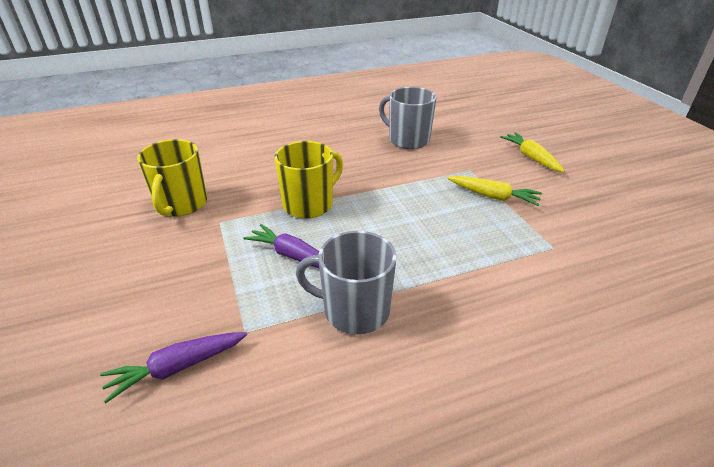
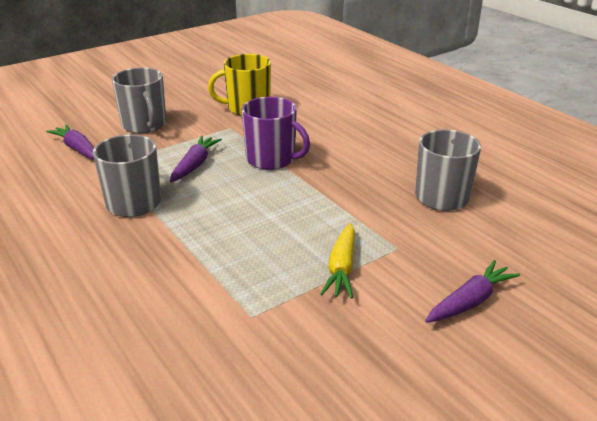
camera: 75 degrees right, 5 degrees down
yellow mug [274,141,343,219] -> purple mug [242,97,310,170]
yellow carrot [500,132,565,172] -> purple carrot [425,260,520,323]
none -> grey mug [112,68,166,134]

